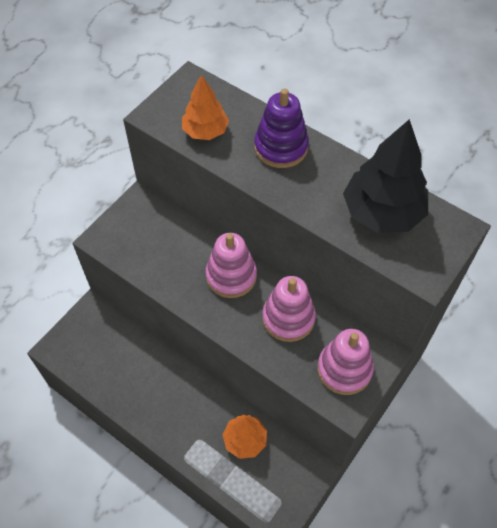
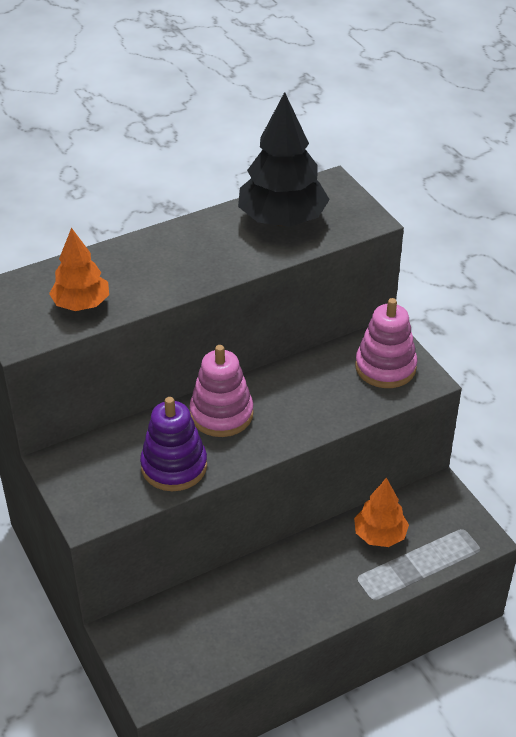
camera: 65 degrees left, 15 degrees down
purple stacking toy [254,88,309,168] -> purple stacking toy moved to [140,397,207,491]
pink stacking toy [262,276,316,342] -> none

